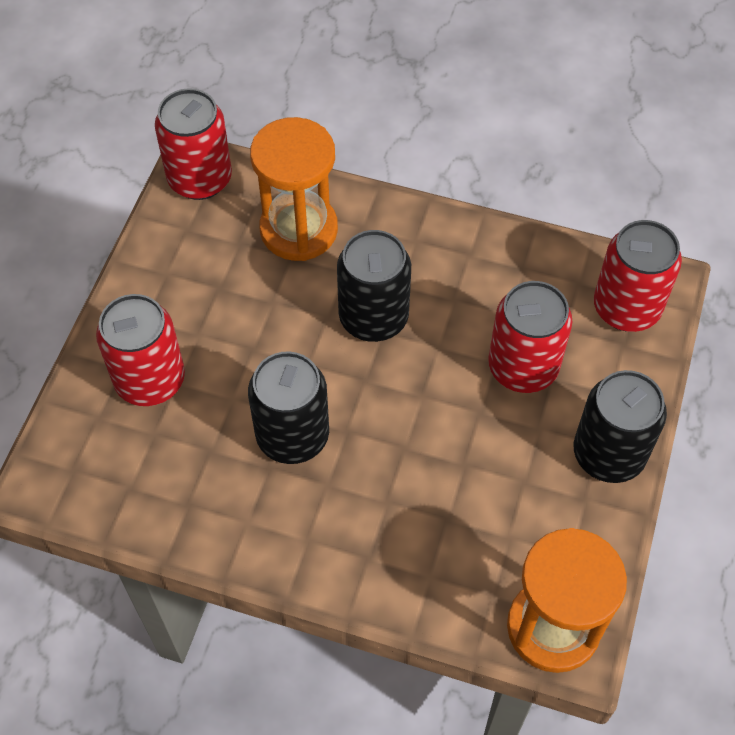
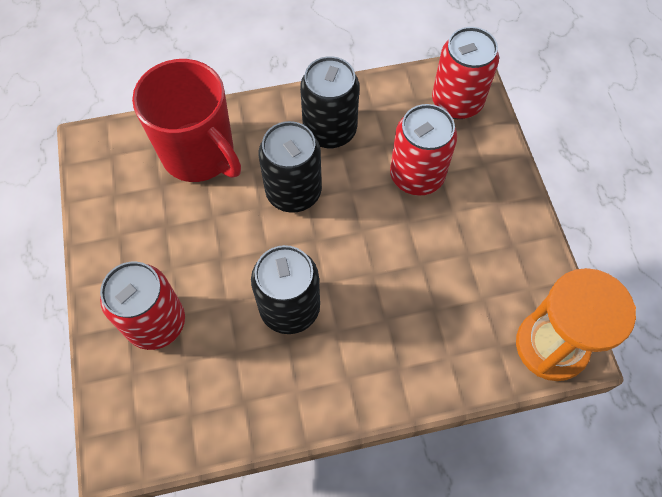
camera: 30 degrees left, 5 degrees up
red can [155,88,232,200] -> none
orange hourglass [250,117,338,261] -> red mug [132,59,241,182]
black can [574,370,667,483] -> black can moved to [300,56,359,148]

